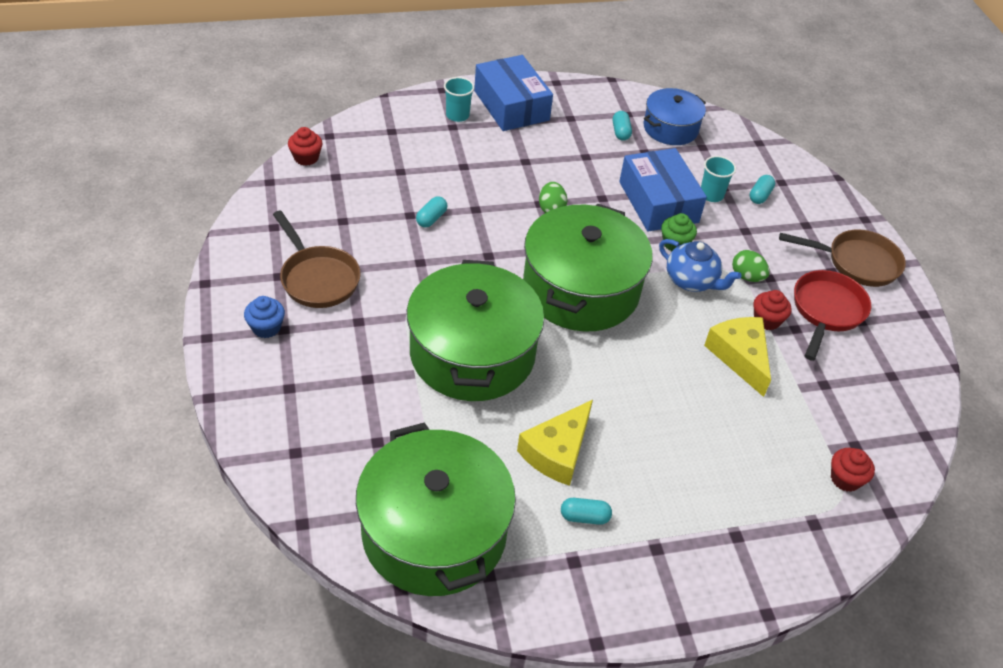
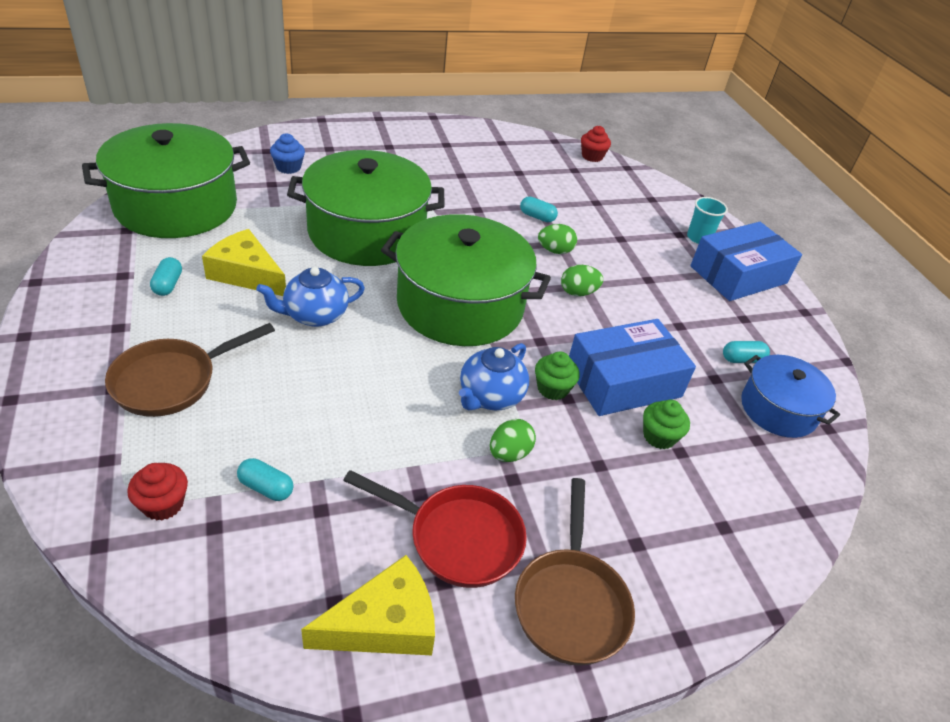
camera: 85 degrees right, 5 degrees down
blue cupcake [244,296,285,338] -> blue cupcake moved to [270,133,305,174]
brown pan [273,211,361,308] -> brown pan moved to [105,323,275,417]
turquoise cup [701,156,736,202] -> green cupcake [643,400,690,449]
yellow cheese [704,317,771,397] -> yellow cheese moved to [301,555,435,655]
turquoise capsule [749,175,775,204] -> turquoise capsule moved to [237,458,293,501]
red cupcake [754,290,792,330] -> none
none -> blue teapot [256,267,365,327]
none -> green egg [538,224,577,254]

